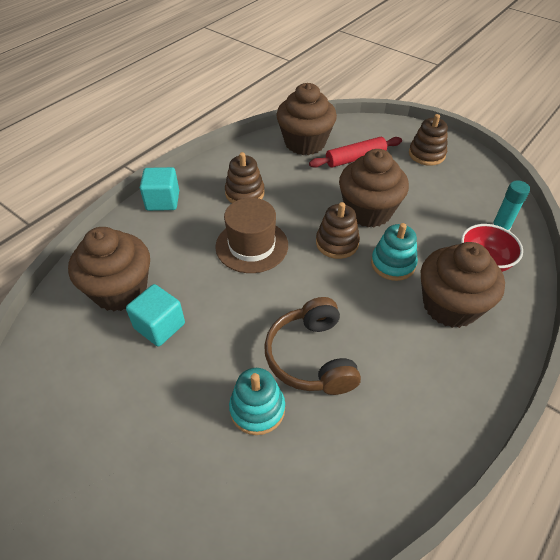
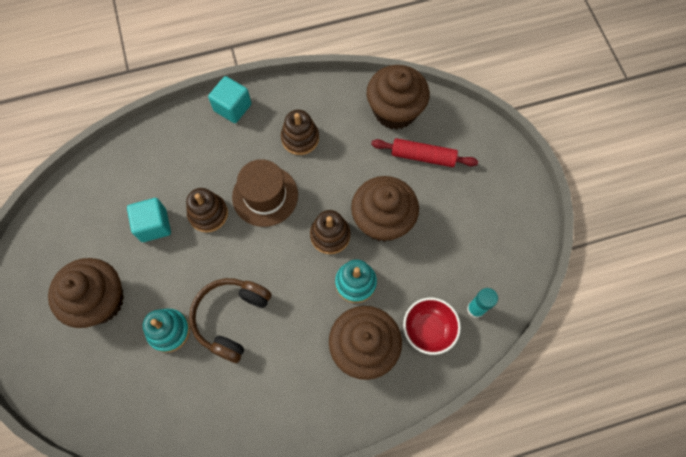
camera: 35 degrees right, 20 degrees up
brown cupcake [68,227,150,311] -> brown cupcake moved to [48,258,124,328]
brown stacking toy [409,114,448,166] -> brown stacking toy moved to [186,188,228,233]

